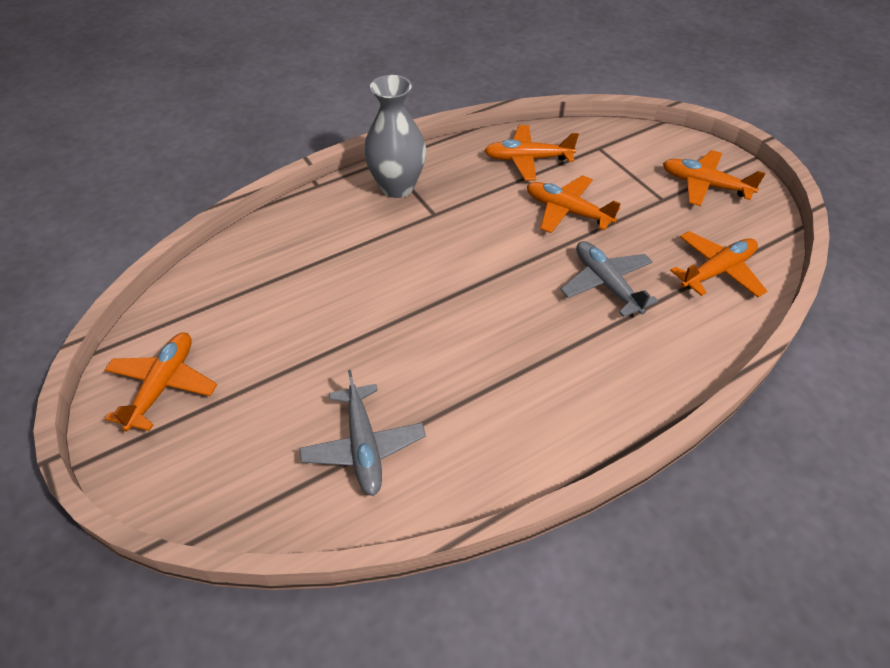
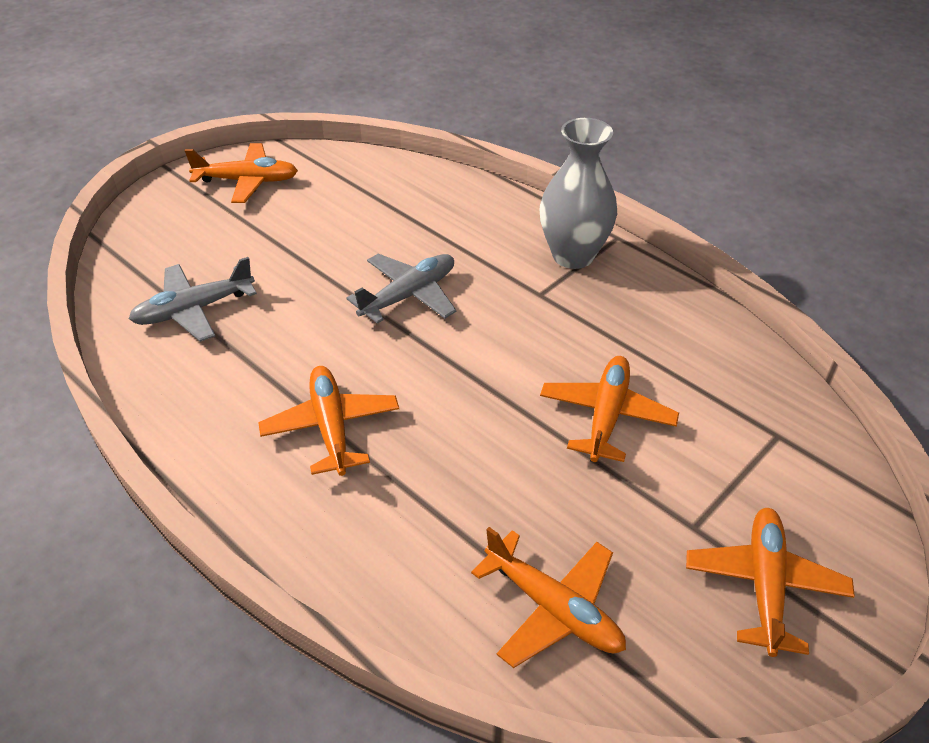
camera: 75 degrees right, 5 degrees down
orange plane [484,125,579,180] -> orange plane moved to [258,366,399,476]
grey plane [560,241,658,317] -> grey plane moved to [346,254,456,324]

